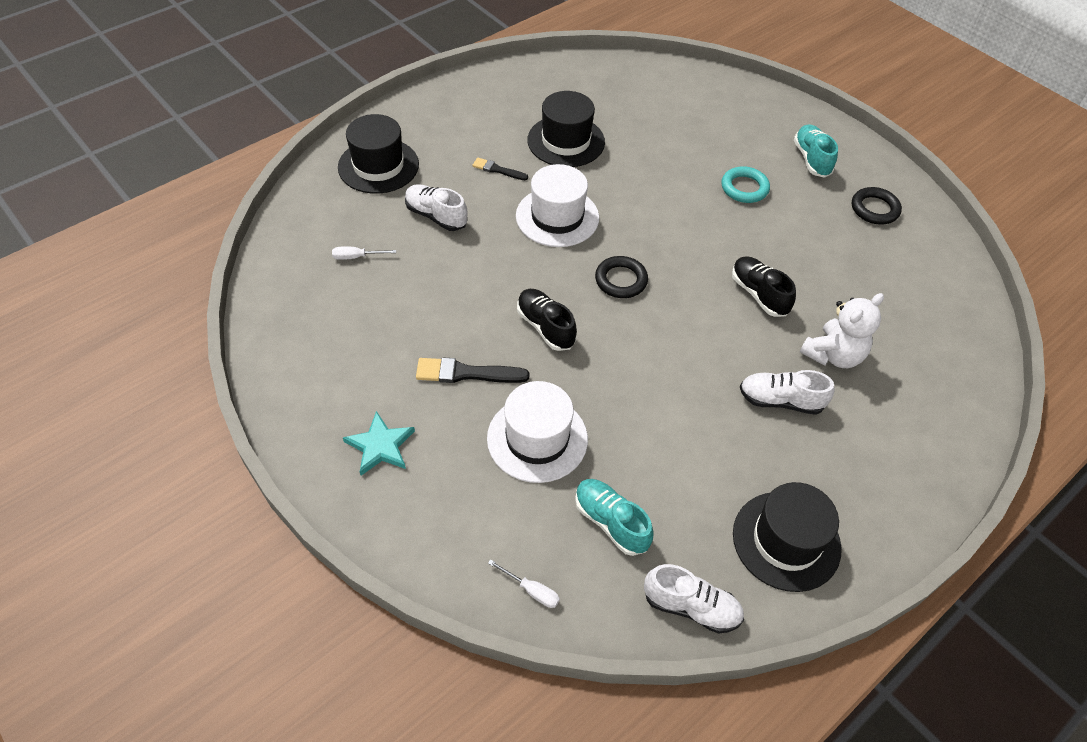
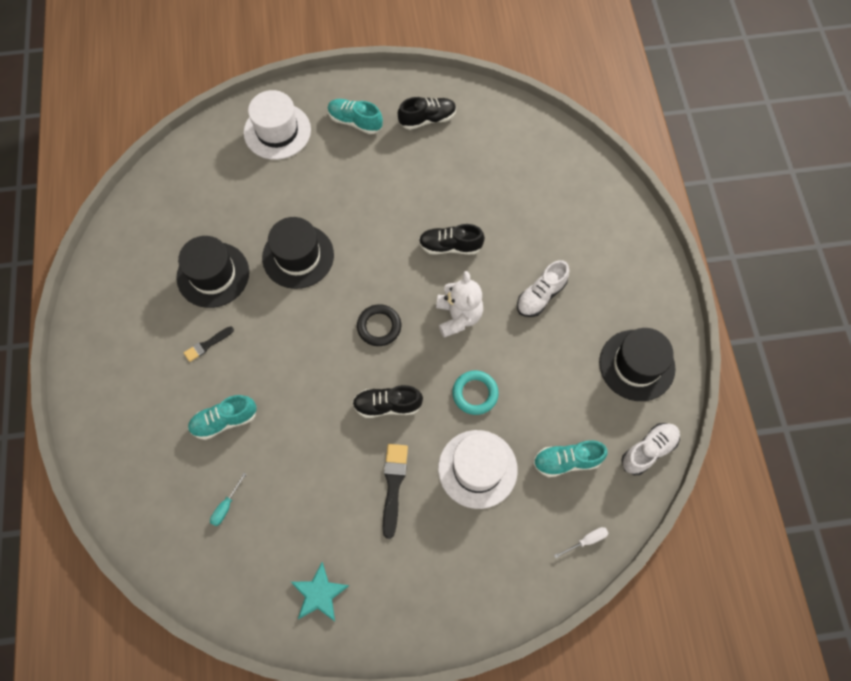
camera: 55 degrees left, 15 degrees up
white screwdriver [332,247,396,260] -> turquoise screwdriver [210,473,247,526]
black hat [338,114,419,194] -> black hat moved to [262,217,334,289]
turquoise star [343,411,415,476] -> turquoise star moved to [291,562,349,621]
white shoe [405,184,468,231] -> turquoise shoe [188,395,257,440]
black brush [416,357,530,383] -> black brush turned 150 degrees clockwise [383,444,408,539]
white hat [516,164,599,247] -> white hat moved to [244,90,311,160]
turquoise ring [721,166,770,203] -> turquoise ring moved to [452,371,499,415]
white teddy bear [800,293,884,368] -> white teddy bear moved to [436,271,483,338]
black ring [852,187,902,225] -> black shoe [398,97,456,130]

